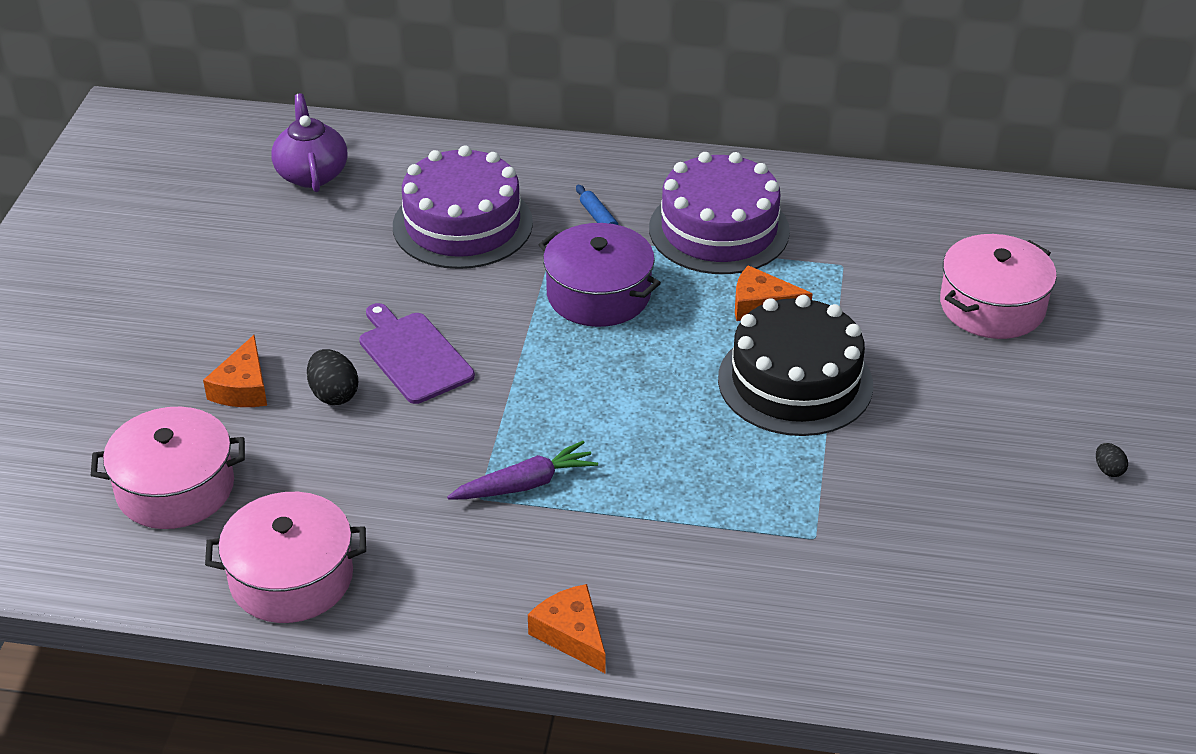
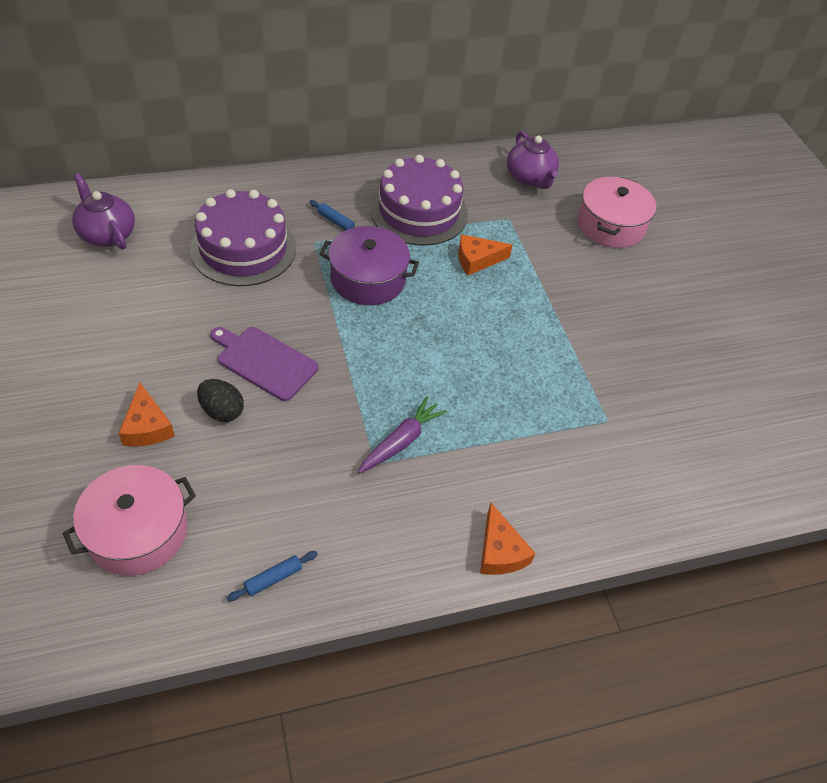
camera: 30 degrees left, 10 degrees up
pink pot [205,492,366,623] -> blue rolling pin [227,551,318,601]
orange cheese [528,584,606,673] -> orange cheese turned 135 degrees counterclockwise [480,503,536,575]
black cake [718,295,873,436] -> none
black egg [1096,443,1128,477] -> none
none -> purple teapot [507,131,559,189]

